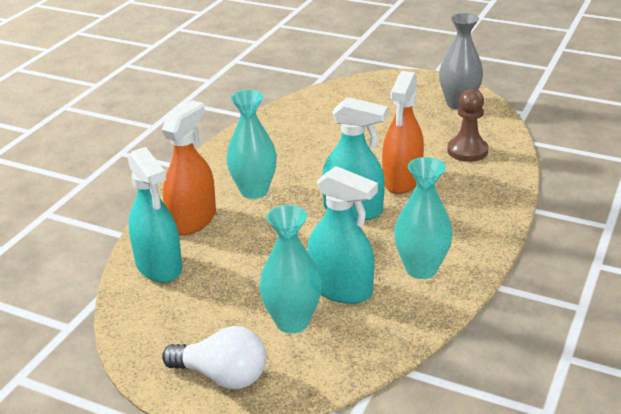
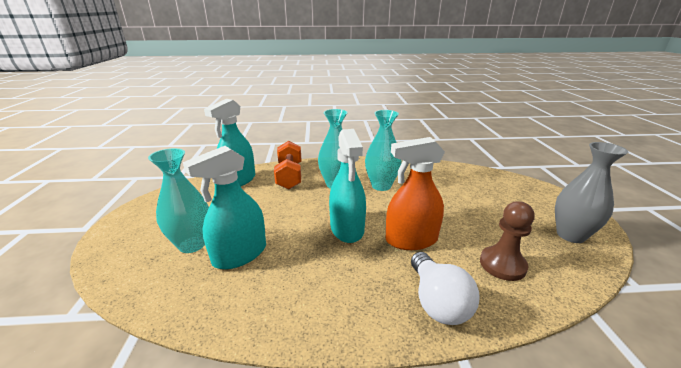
camera: 60 degrees right, 5 degrees down
orange spray bottle [162,100,216,235] -> orange dumbbell [274,141,301,189]
white light bulb [162,326,266,389] -> white light bulb moved to [411,252,480,325]
turquoise spray bottle [307,166,378,304] -> turquoise spray bottle turned 45 degrees clockwise [183,146,266,269]
turquoise vase [394,157,453,279] -> turquoise vase moved to [365,110,402,191]

